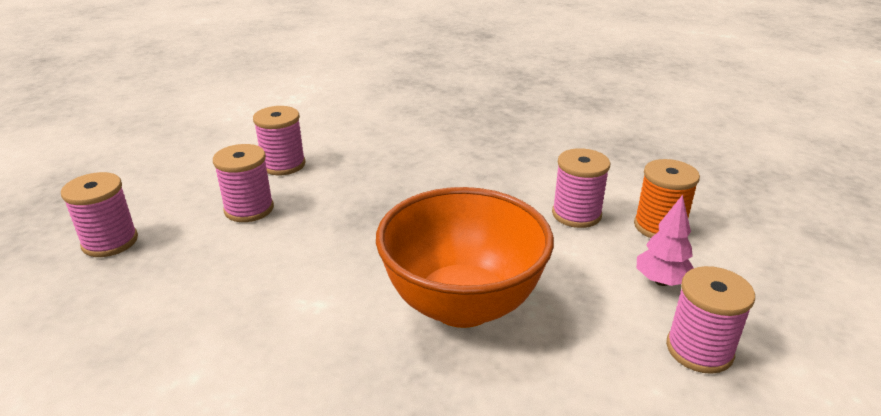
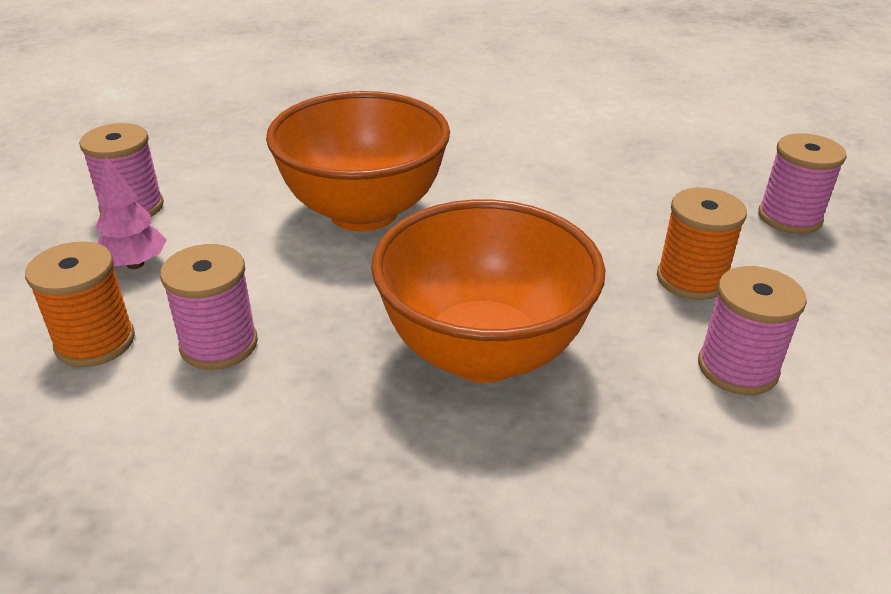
camera: 165 degrees right, 5 degrees up
pink spool [213,144,274,222] -> orange spool [657,188,747,300]
none -> orange bowl [371,199,605,383]

